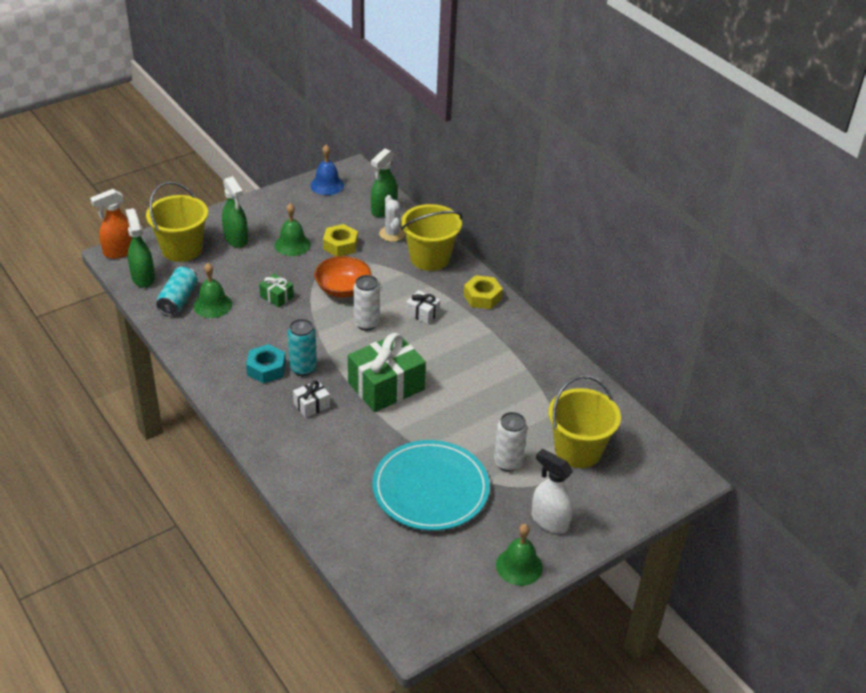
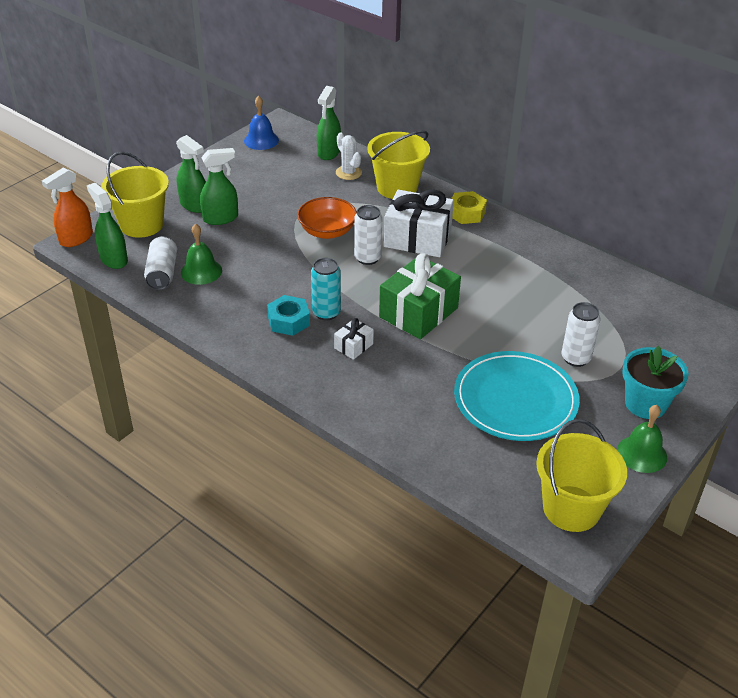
camera: 15 degrees left, 0 degrees up
turquoise can [156,266,198,316] -> white can [144,236,177,290]
green gift [259,274,294,308] -> none
green bell [275,203,311,256] -> none
yellow nut [323,224,358,256] -> none
white gift [406,290,440,324] -> white gift [384,189,454,257], size x2.13
white spray bottle [531,449,573,534] -> turquoise flower pot [622,346,689,419]
yellow bucket [548,375,621,468] -> yellow bucket moved to [536,419,627,532]
none -> green spray bottle [200,148,238,225]

